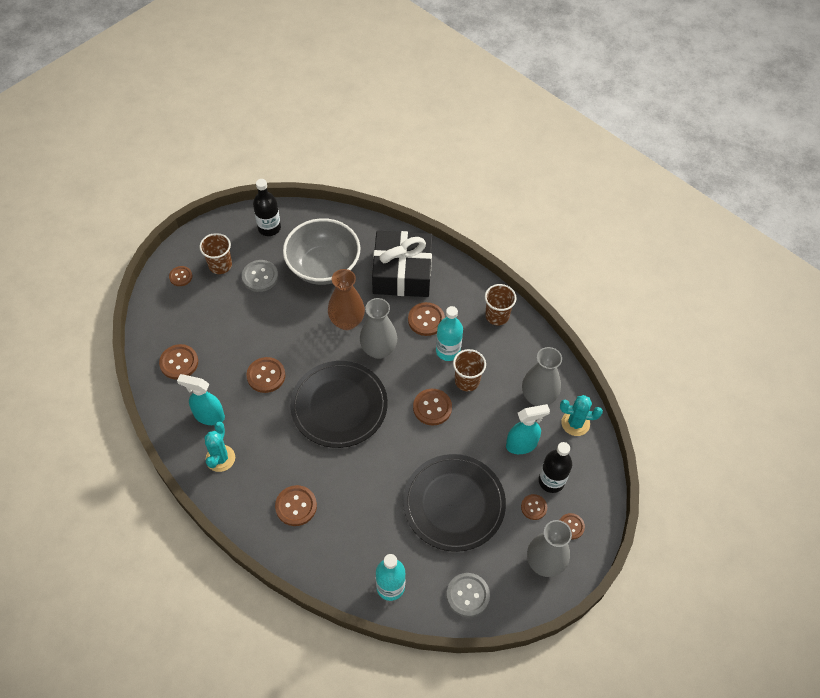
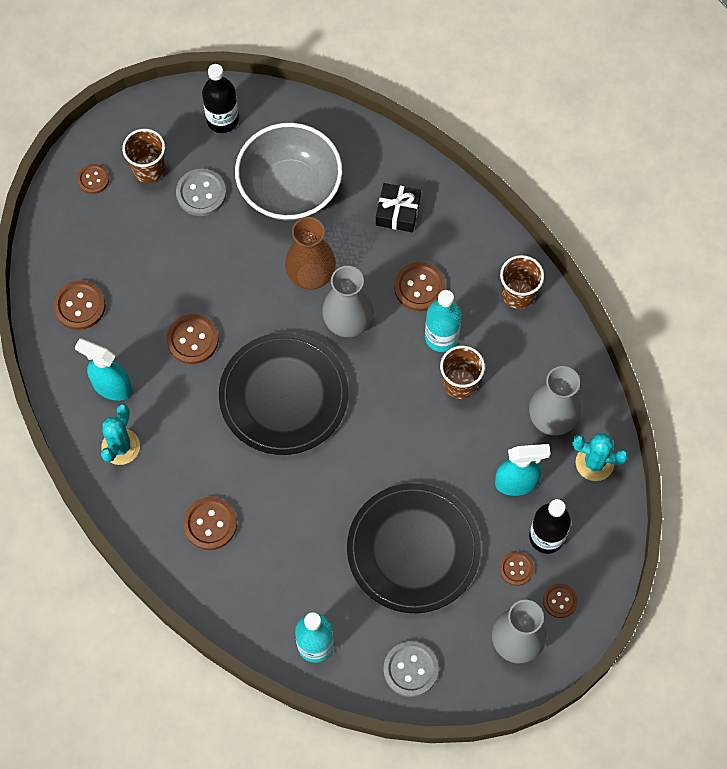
camera: 10 degrees right, 10 degrees up
black gift [372,231,433,297] -> black gift [376,183,421,232], size x0.49
brown button [413,389,452,425] -> none

